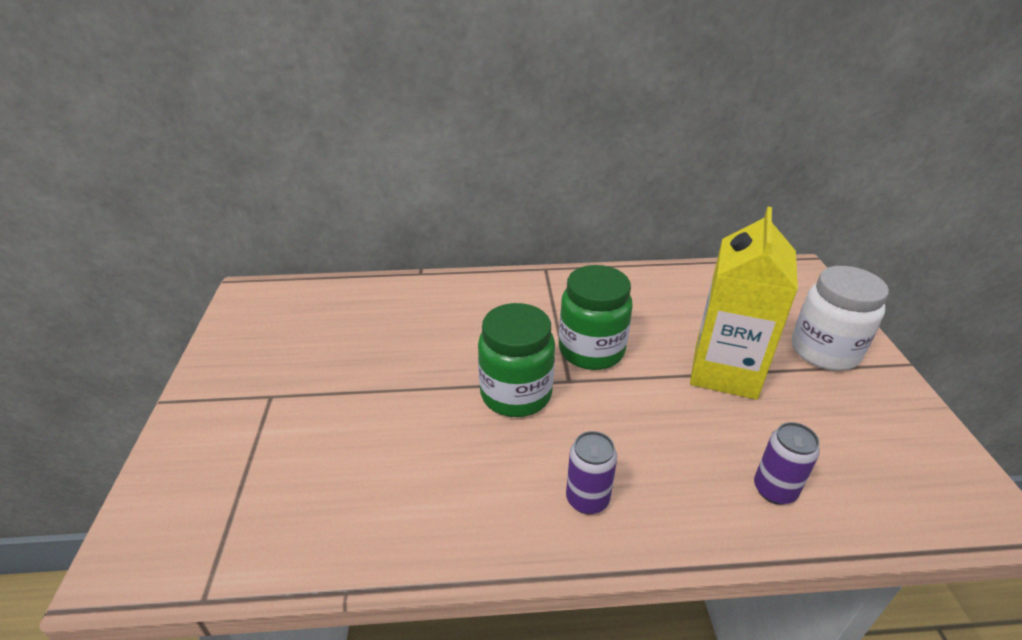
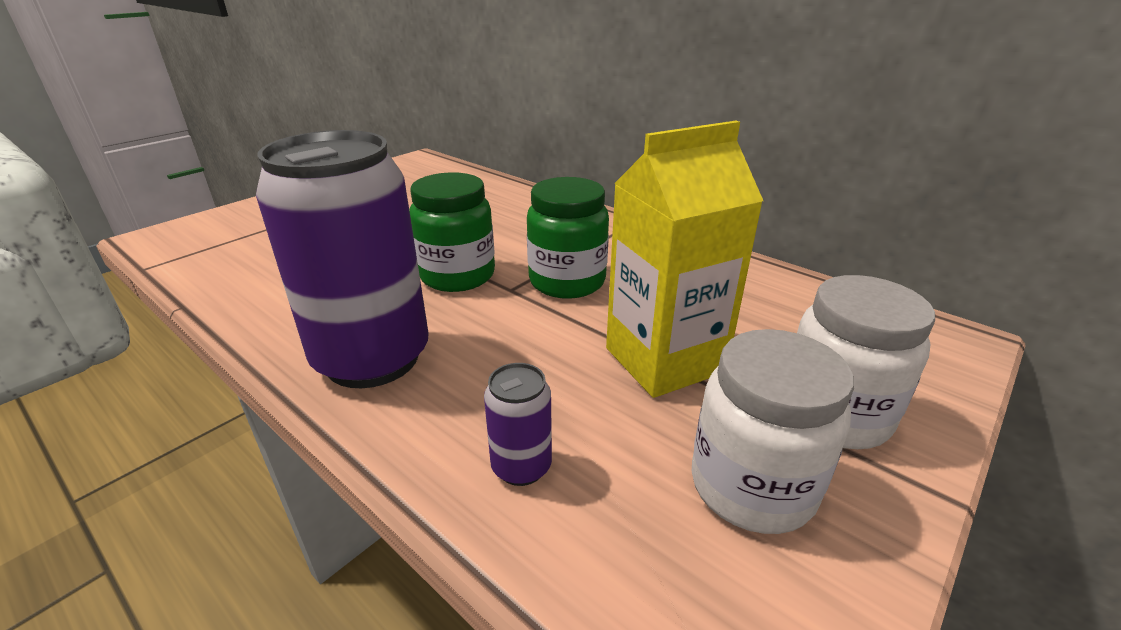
camera: 45 degrees right, 5 degrees down
purple can [566,431,617,514] -> purple can [256,130,428,388], size x2.39
none -> white jar [692,329,854,534]

